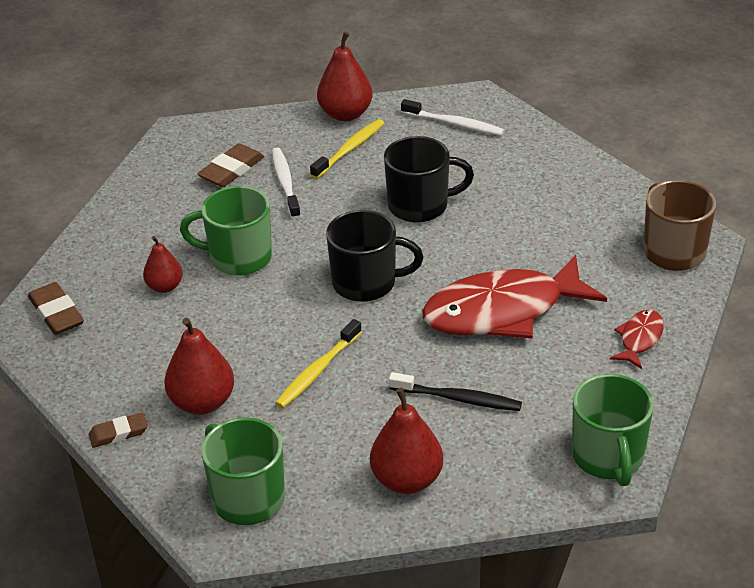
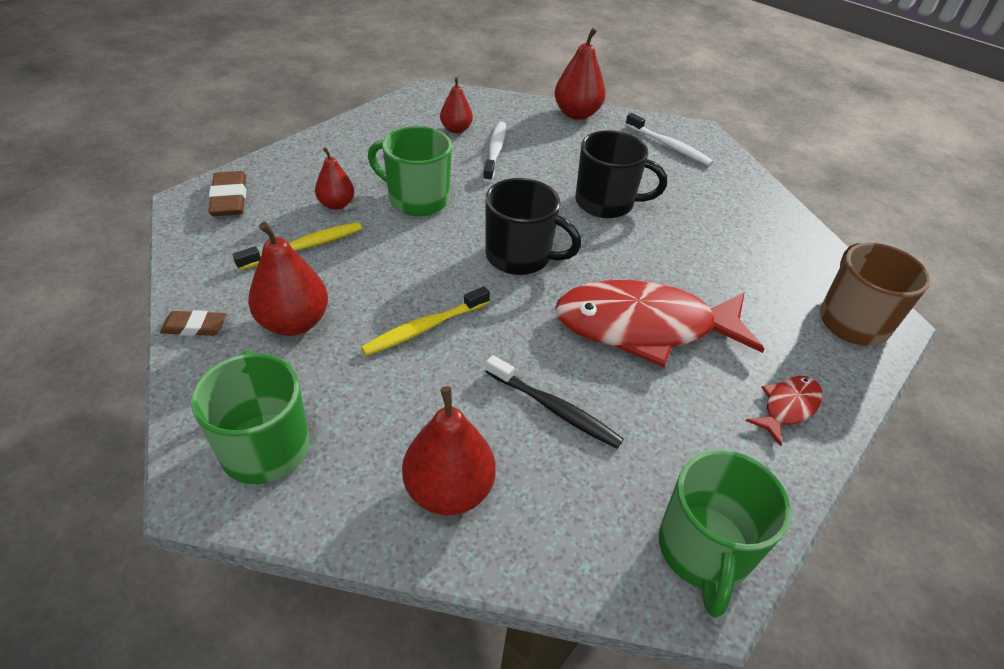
camera: 15 degrees right, 5 degrees up
brown eraser [197,143,264,187] -> red pear [440,77,473,133]
yellow toothbrush [310,119,384,179] -> yellow toothbrush moved to [233,222,362,270]

